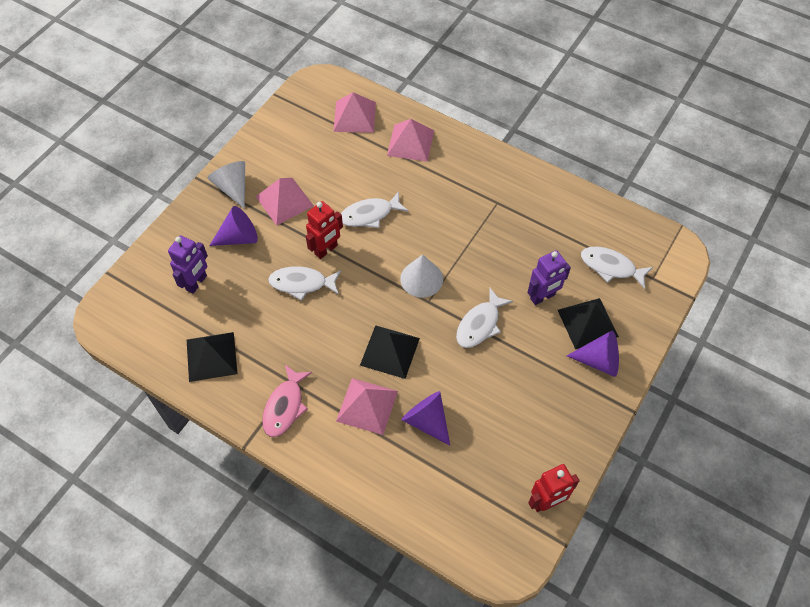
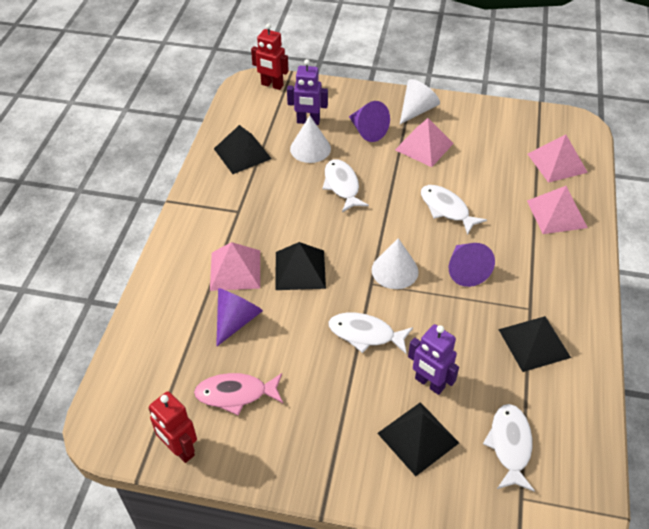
camera: 70 degrees right, 10 degrees down
pink fish [262,365,312,437] -> pink fish moved to [194,373,283,415]
red robot [306,201,343,259] -> red robot moved to [251,23,289,90]
purple cone [567,331,619,377] -> purple cone moved to [449,243,495,287]
none -> white cone [290,116,331,163]
none -> black pyramid [498,316,571,372]

